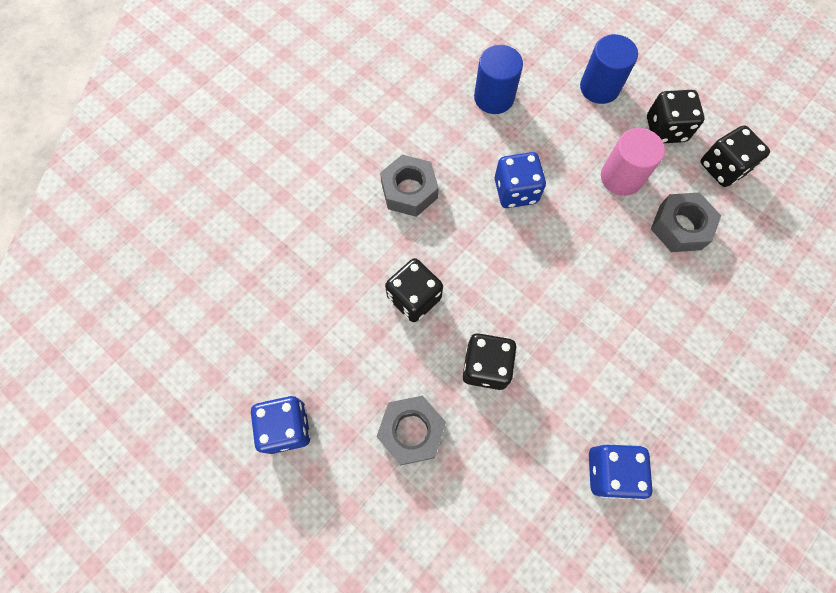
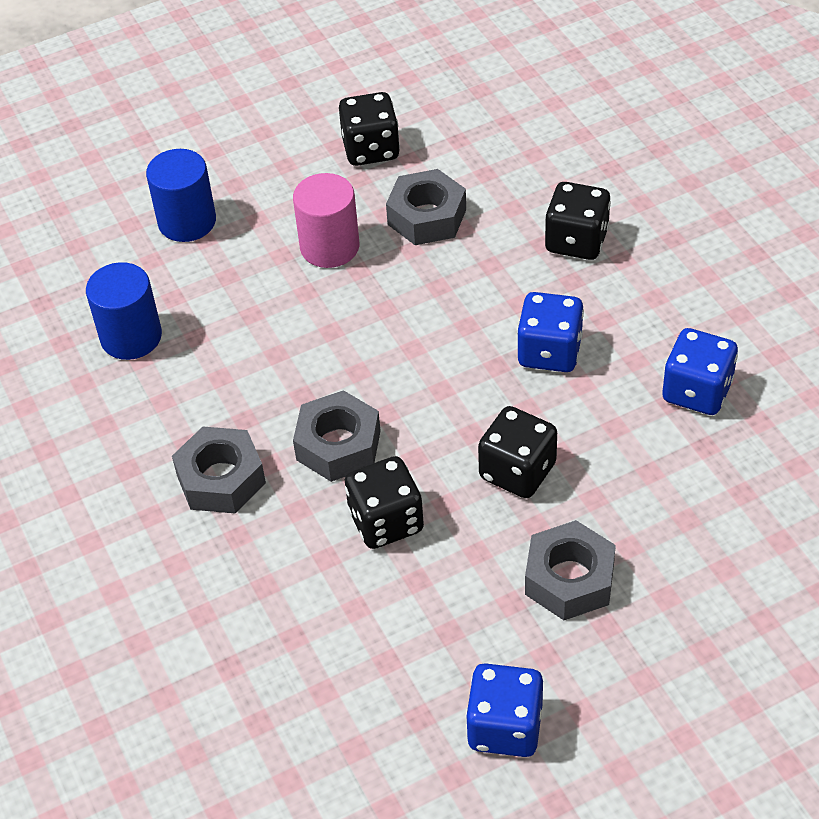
camera: 65 degrees left, 20 degrees down
blue dice [495,152,546,208] -> blue dice moved to [517,292,584,372]
black dice [647,90,704,143] -> black dice moved to [545,182,611,260]
none -> grey nut [293,390,381,482]

